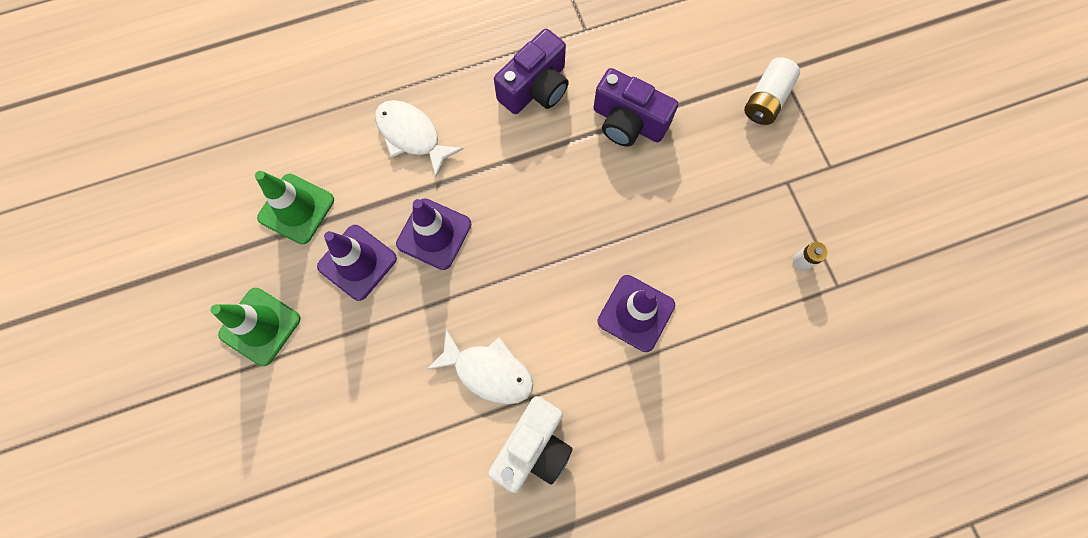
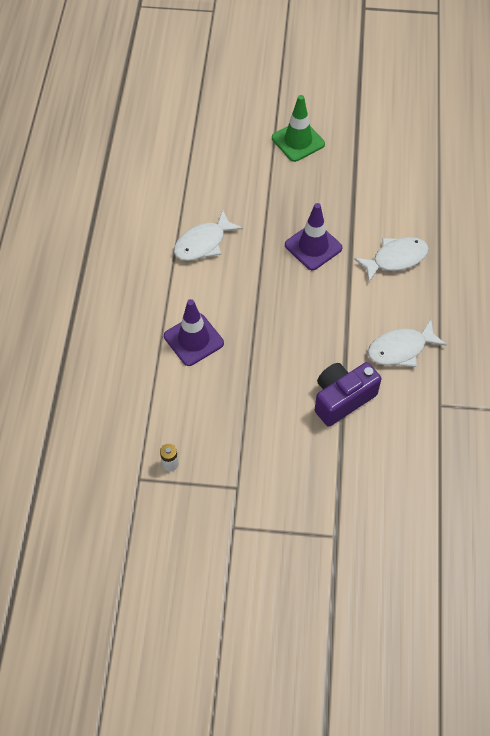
camera: 115 degrees right, 15 degrees down
green traffic cone [255,171,334,244] -> none
purple traffic cone [317,225,397,301] -> none
white camera [488,396,573,493] -> none
purple camera [494,29,569,114] -> white fish [368,320,447,367]
white battery [744,57,800,125] -> none

